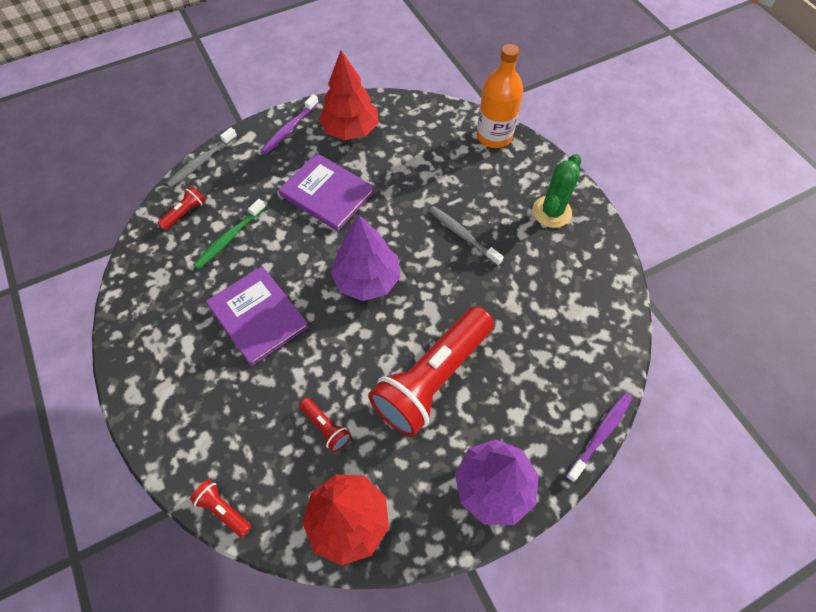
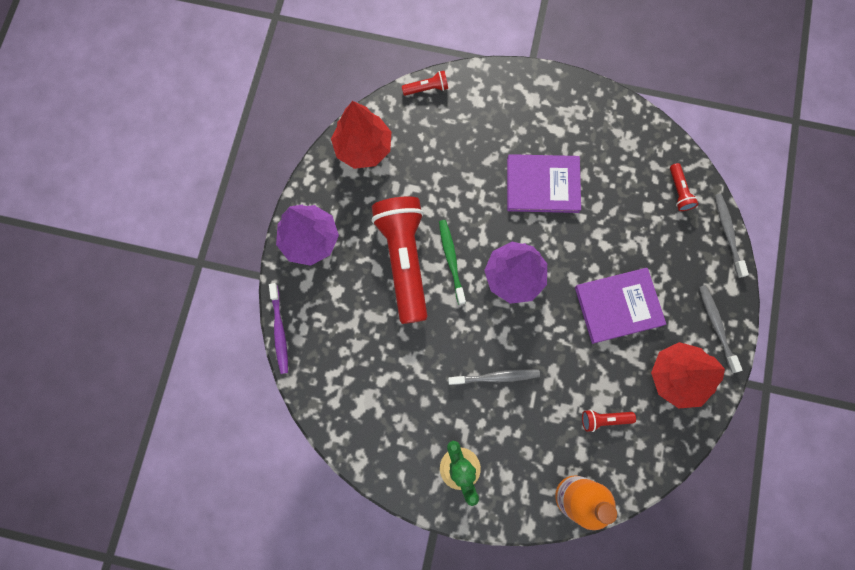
camera: 130 degrees right, 15 degrees up
green toothbrush [193,199,266,269] -> green toothbrush moved to [439,220,466,305]
purple toothbrush [261,94,319,154] -> grey toothbrush [699,285,742,373]
red flashlight [299,398,351,452] -> red flashlight moved to [582,410,636,432]

